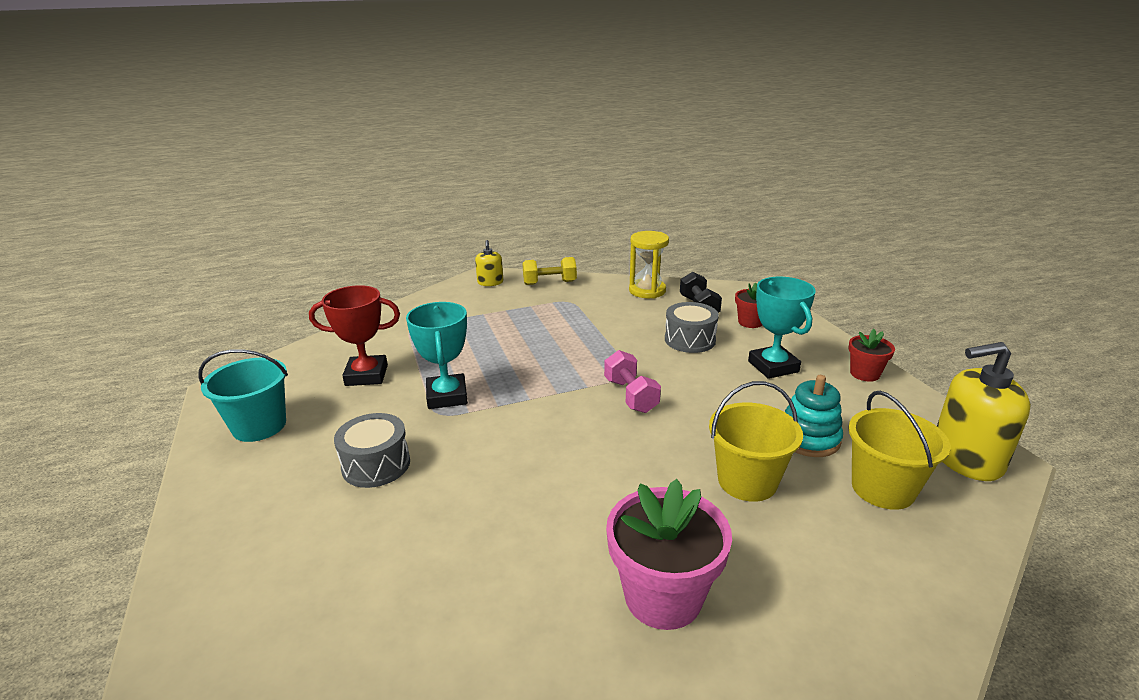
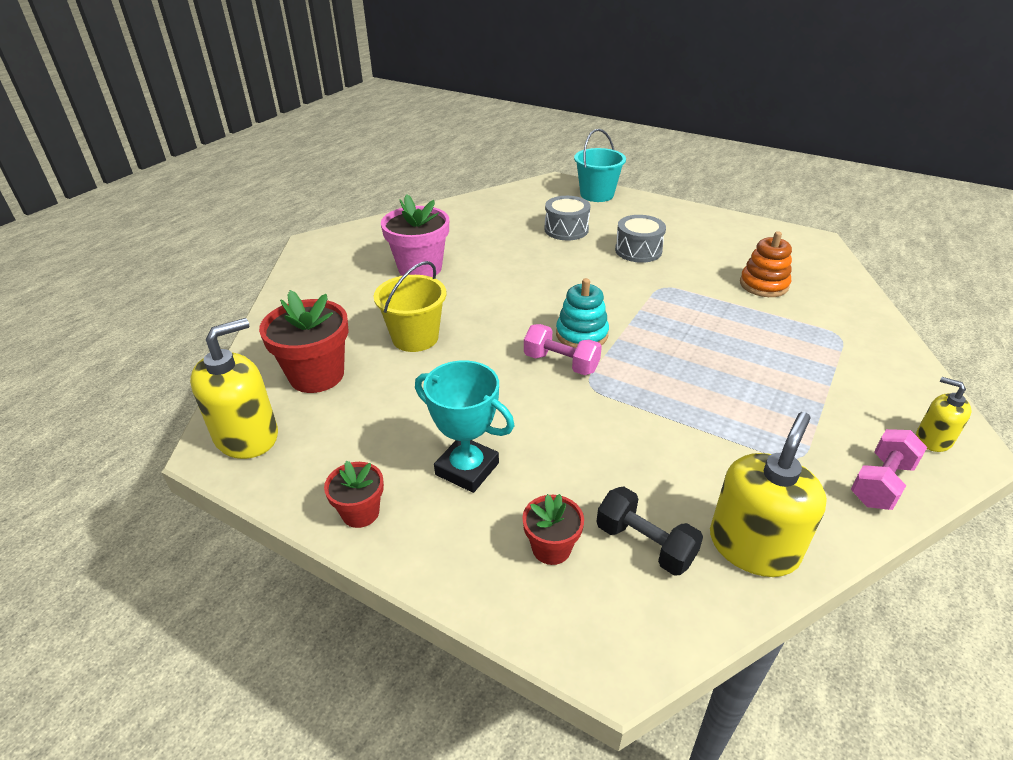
camera: 140 degrees right, 10 degrees up
turquoise bucket [198,349,288,442] -> turquoise bucket moved to [574,129,626,202]
red trophy [309,285,400,386] -> orange stacking toy [740,231,792,297]
turquoise trophy [406,302,468,409] -> none
yellow dumbbell [523,257,577,285] -> pink dumbbell [851,429,927,510]
yellow hourglass [629,231,669,298] -> yellow soap dispenser [710,412,827,577]
grey drum [665,302,719,353] -> grey drum moved to [544,196,591,240]
turquoise stacking toy [785,375,843,457] -> turquoise stacking toy moved to [556,278,609,348]
yellow bucket [848,391,951,510] -> red flower pot [259,290,349,393]

